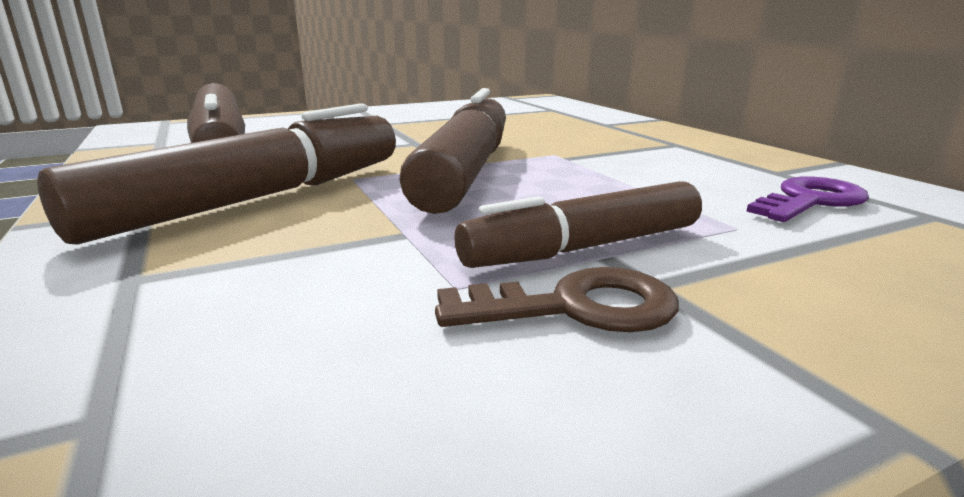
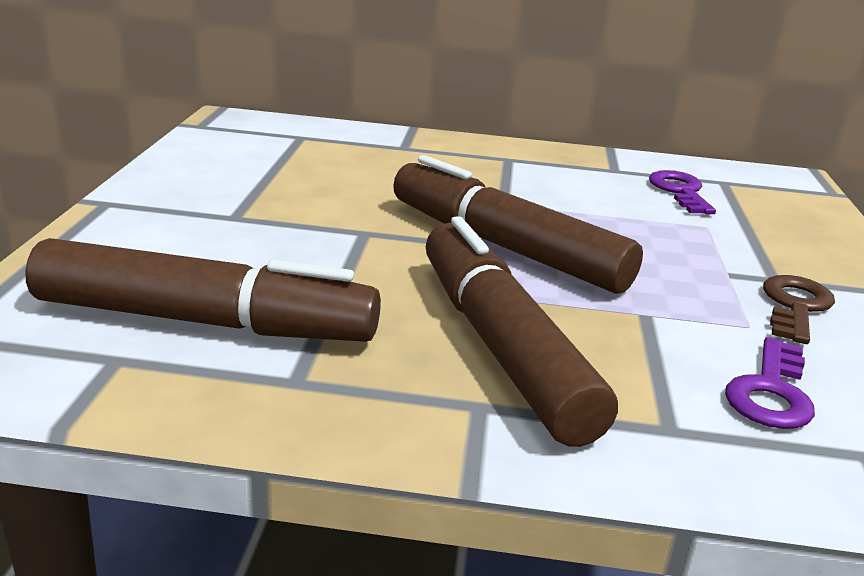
camera: 60 degrees left, 5 degrees up
brown marker [454,181,702,268] -> none
none -> purple key [725,337,815,429]

